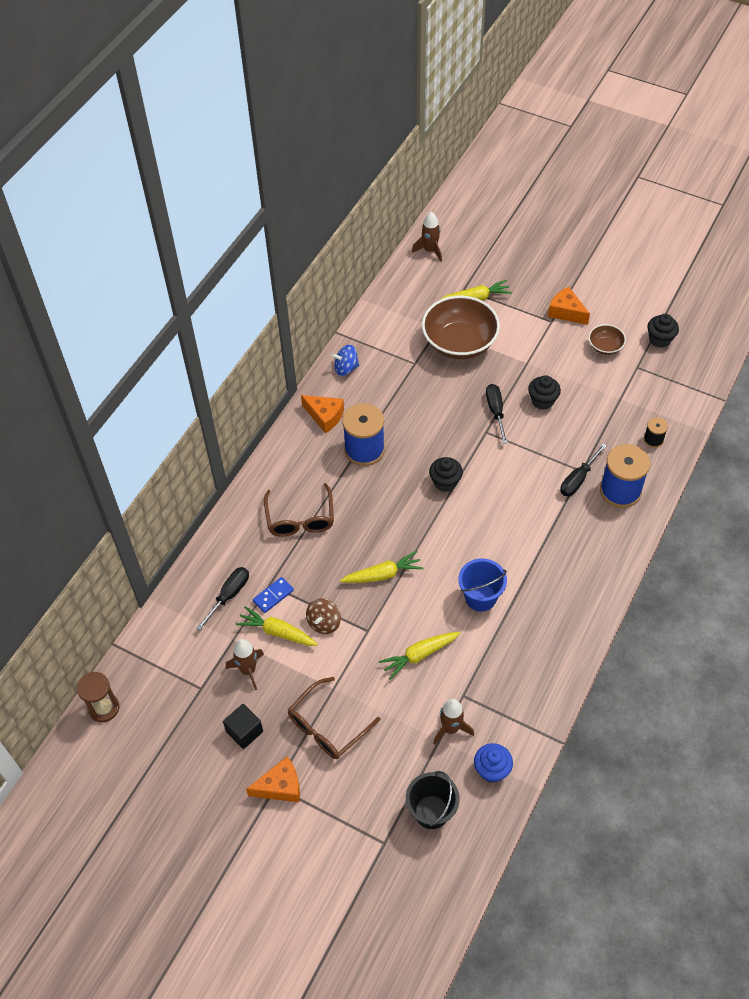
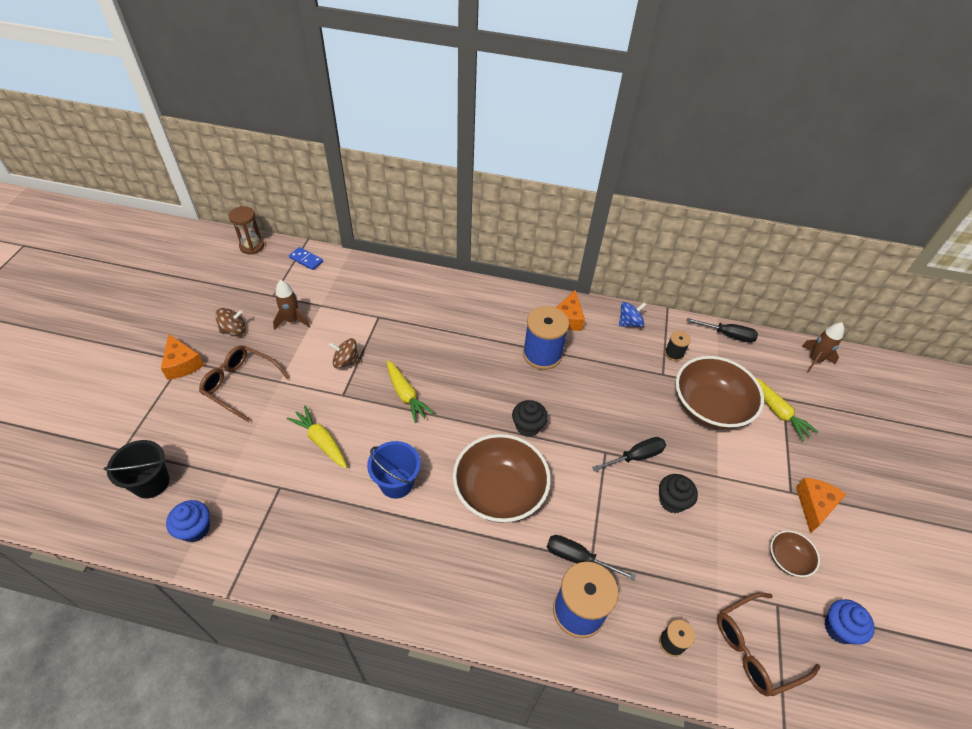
camera: 70 degrees right, 5 degrees down
black screwdriver [196,567,249,630] -> black screwdriver moved to [687,318,758,343]
black cube [223,704,263,749] -> brown spinning top [215,308,246,336]
yellow carrot [236,606,318,646] -> none
blue domino [253,577,294,613] -> blue domino moved to [289,247,323,270]
brown glasses [264,483,334,537] -> brown glasses moved to [717,592,821,696]
blue spinning top [332,345,359,376] -> blue spinning top turned 90 degrees clockwise [619,302,647,327]
brown rocket [433,699,474,745] -> none
black cupcake [647,314,679,348] -> blue cupcake [824,599,875,645]
none -> brown bowl [453,434,550,523]
none -> black spool [665,331,691,361]

